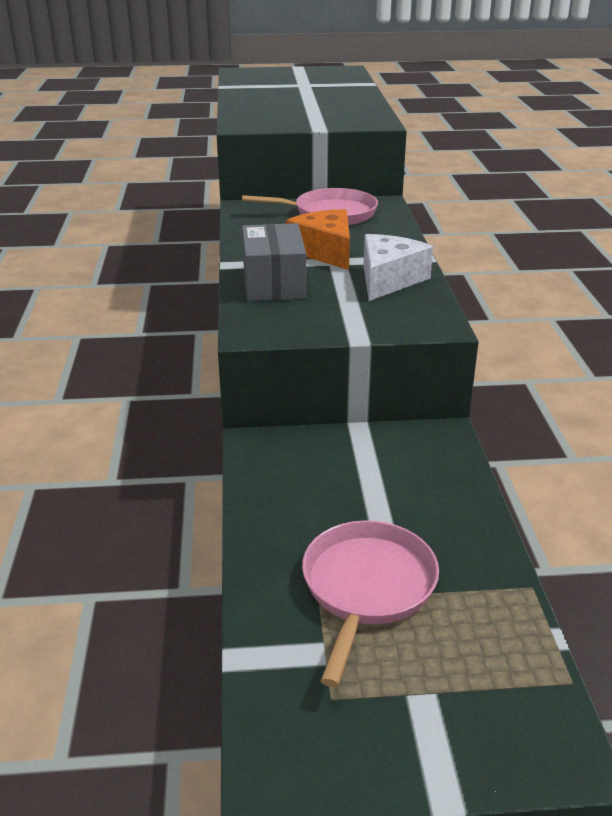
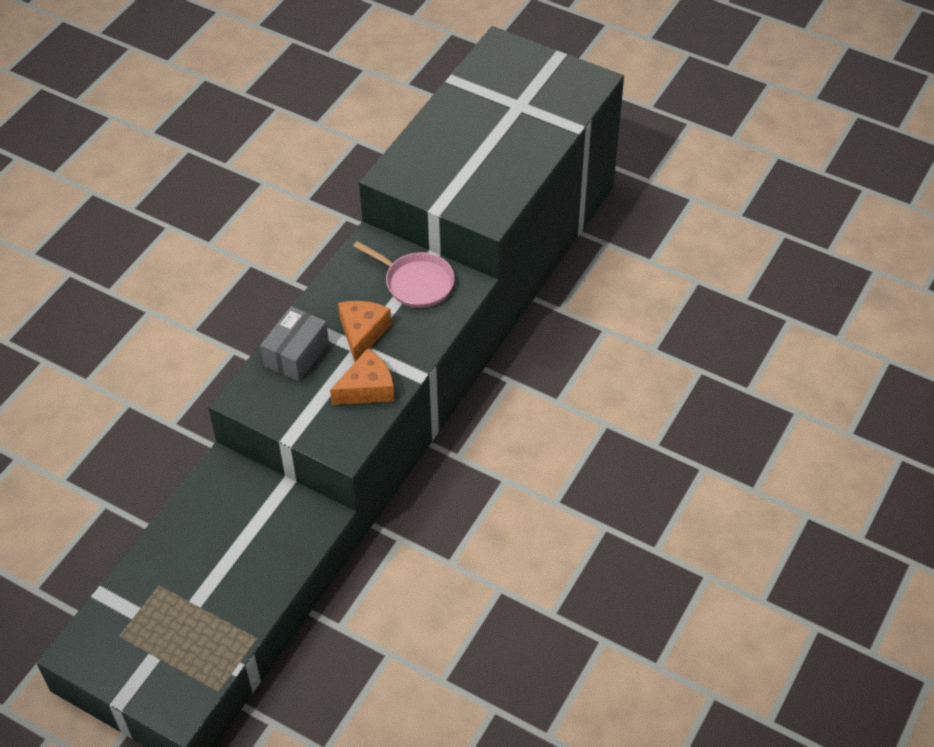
camera: 35 degrees right, 20 degrees up
pink pan [302,521,439,687] -> none
white cheese [363,234,433,301] -> orange cheese [330,348,395,405]

